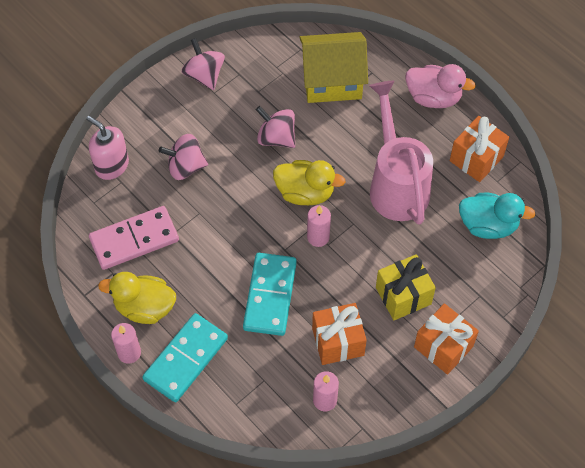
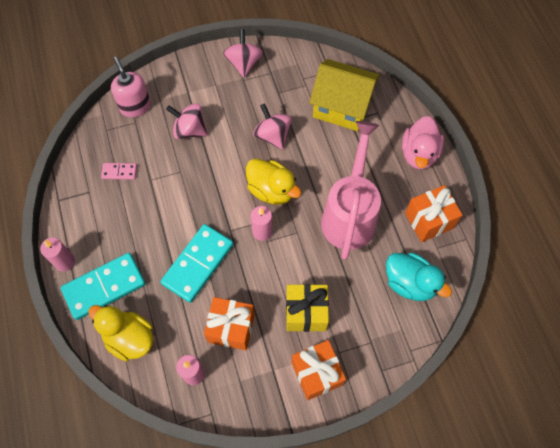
camera: 25 degrees right, 5 degrees up
pink domino [89,206,179,270] -> pink domino [101,163,137,180], size x0.48
yellow duck [98,272,176,324] -> yellow duck moved to [88,305,153,361]
pink duck [405,64,476,108] -> pink duck turned 60 degrees clockwise [402,116,444,169]

